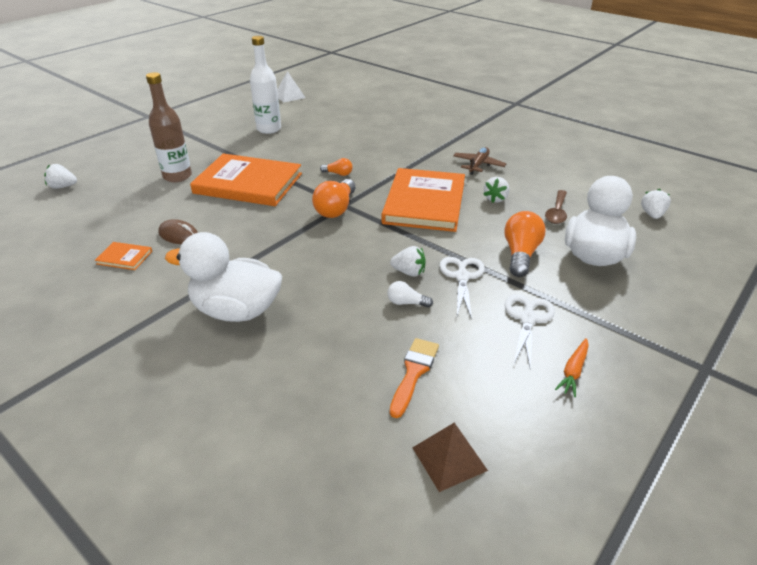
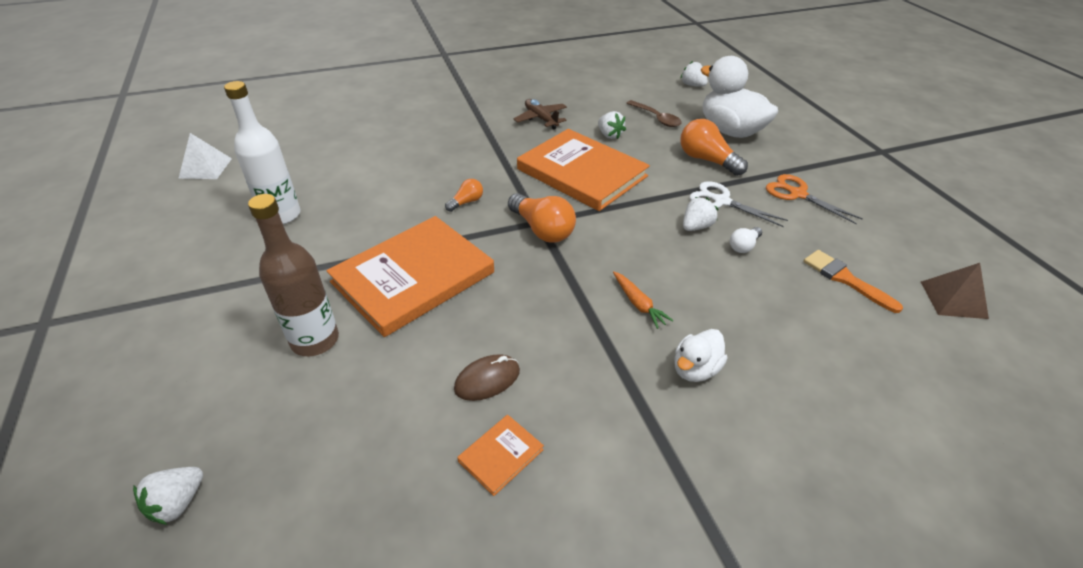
camera: 60 degrees left, 5 degrees up
white duck [165,232,282,322] -> white duck [674,329,727,382], size x0.51
white scissors [505,294,555,367] -> orange scissors [766,174,863,225]
orange carrot [555,338,589,397] -> orange carrot moved to [613,272,674,329]

